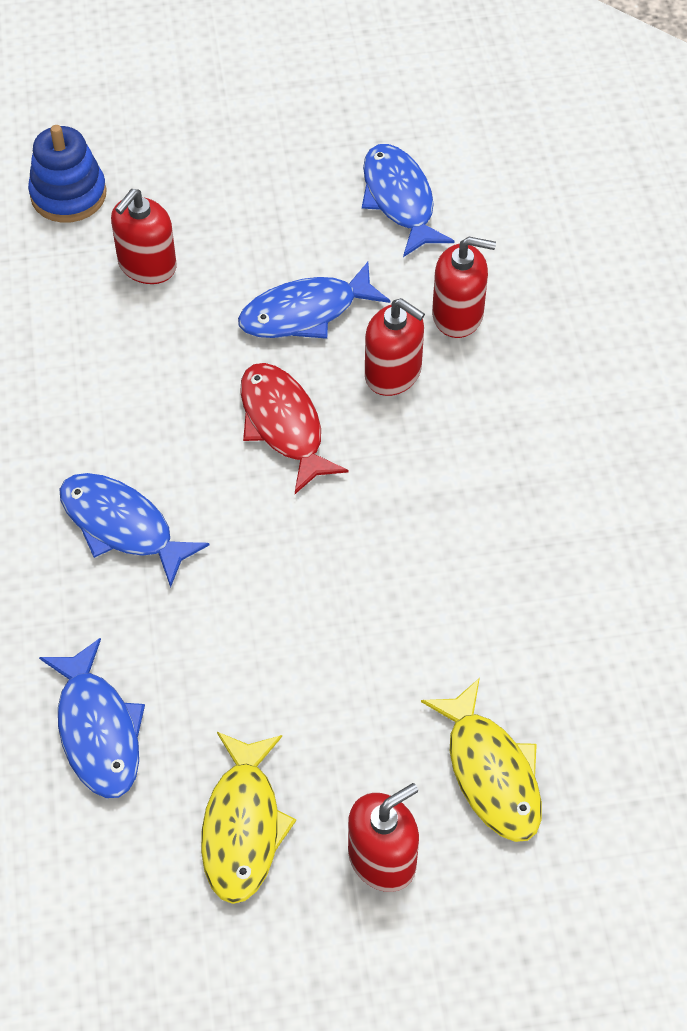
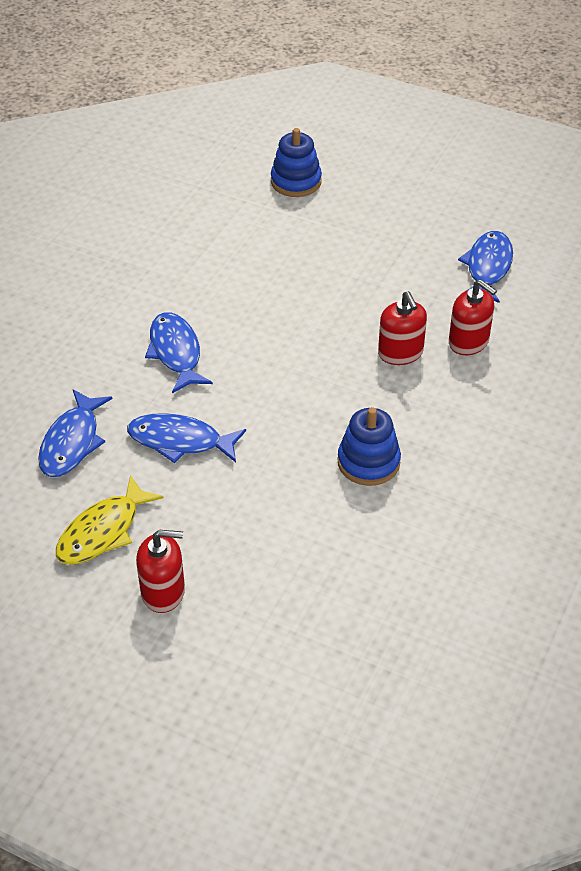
camera: 35 degrees right, 10 degrees down
red soap dispenser [111,189,177,284] -> none
blue fish [238,262,390,339] -> blue fish moved to [127,413,246,463]
red fish [240,363,349,494] -> none
yellow fish [421,678,542,842] -> none
none -> blue stacking toy [337,407,401,486]

